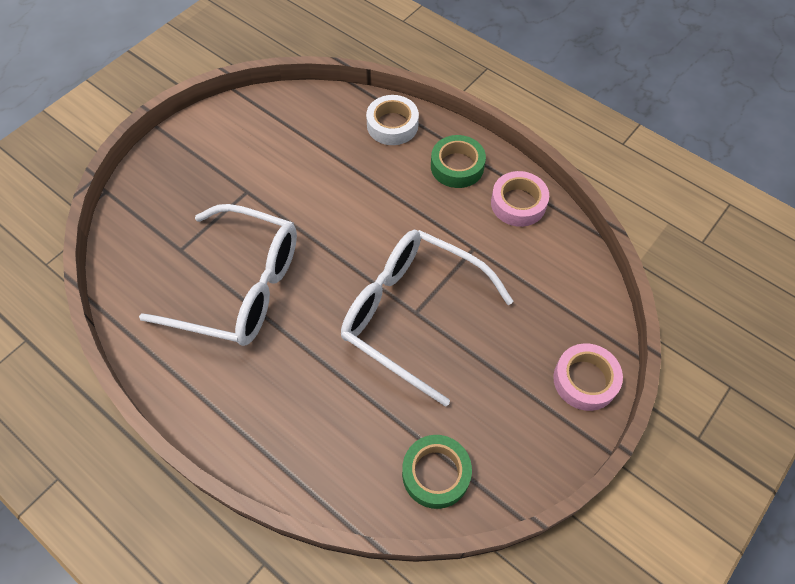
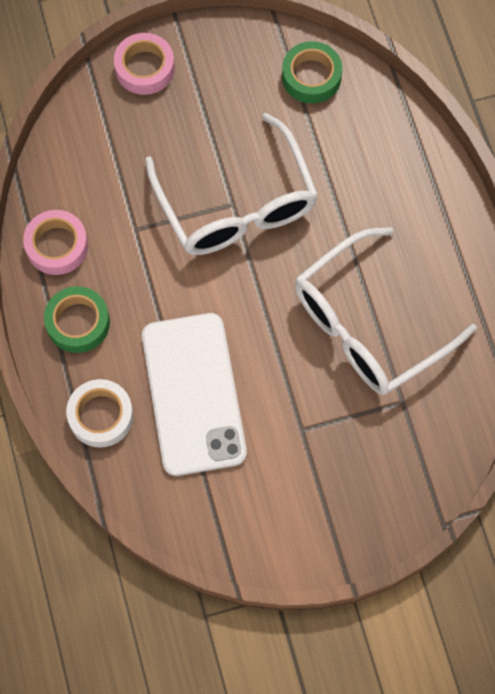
camera: 145 degrees left, 10 degrees up
white glasses [139,204,297,346] -> white glasses turned 90 degrees counterclockwise [295,227,477,395]
none -> white phone [142,313,247,476]

